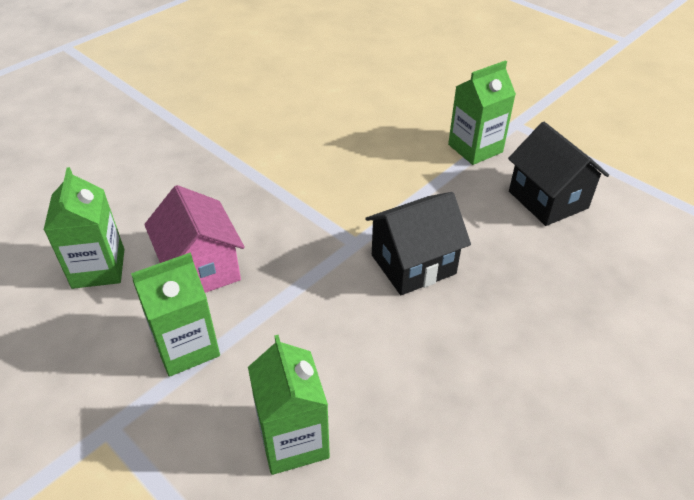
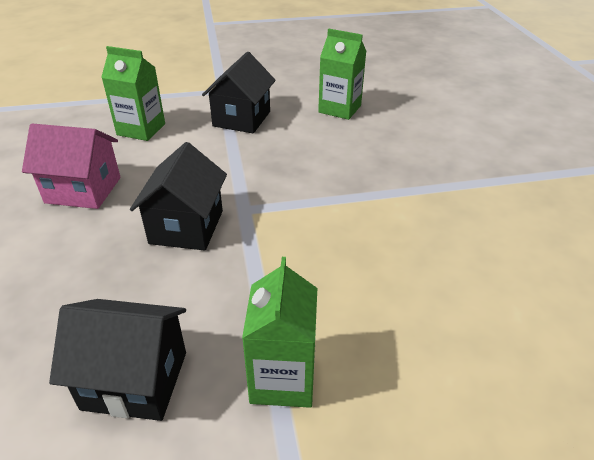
camera: 125 degrees right, 5 degrees down
green carton [131,253,220,377] -> black house [202,52,276,133]
pink house [144,185,245,293] -> pink house moved to [22,124,121,209]

